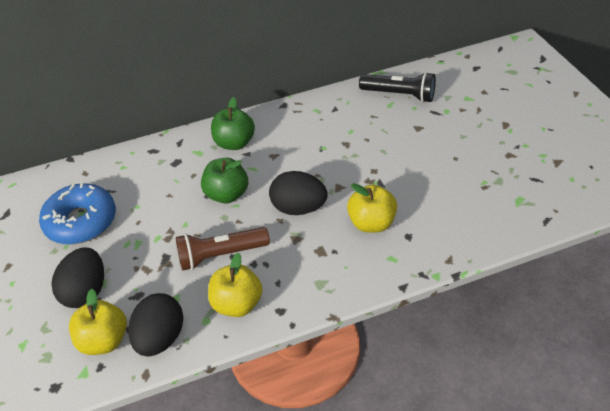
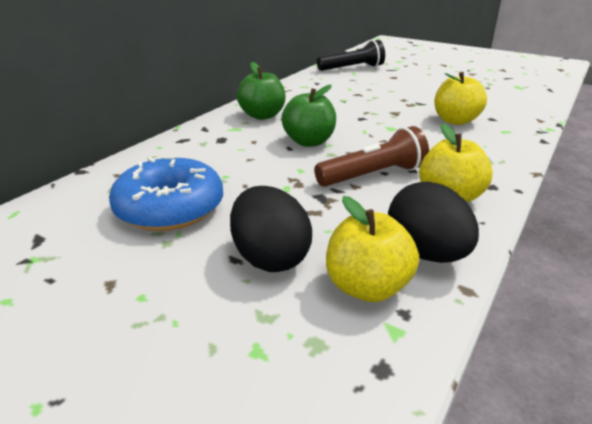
camera: 40 degrees left, 15 degrees down
brown flashlight [176,227,270,271] -> brown flashlight turned 150 degrees counterclockwise [314,126,429,187]
black egg [269,171,328,215] -> none

